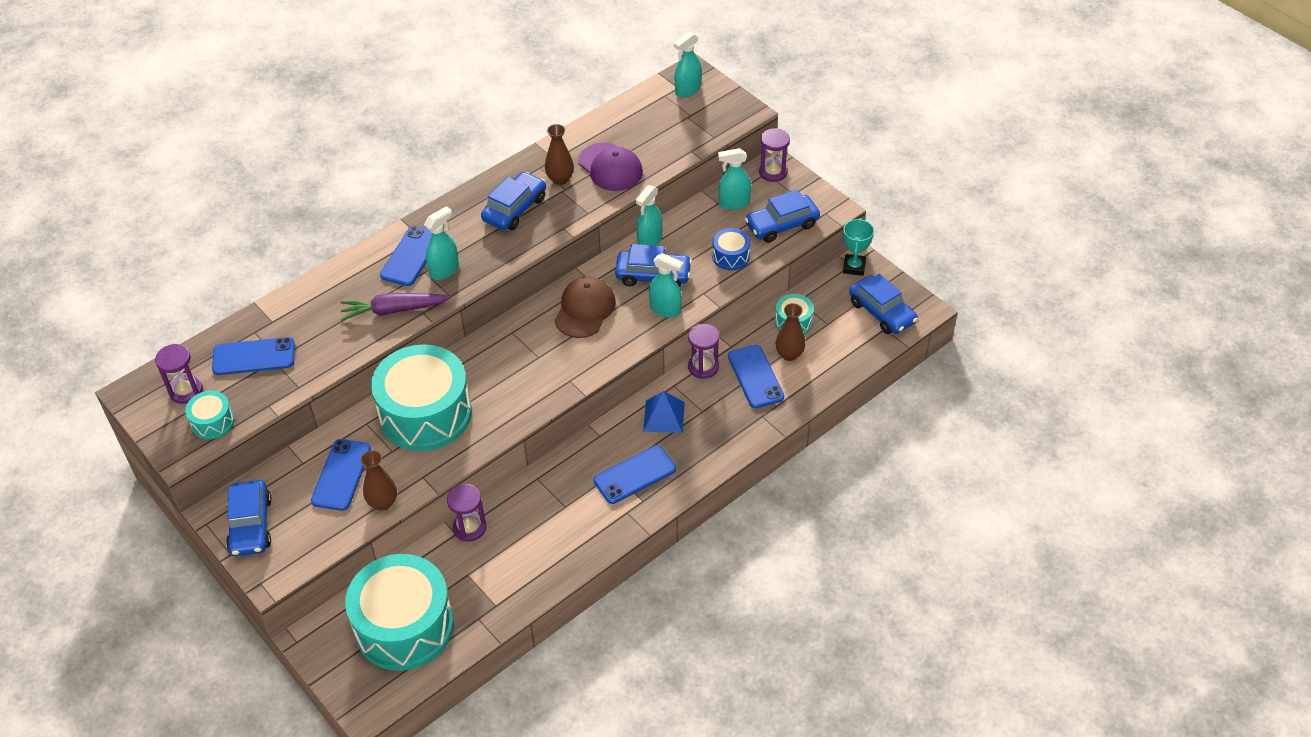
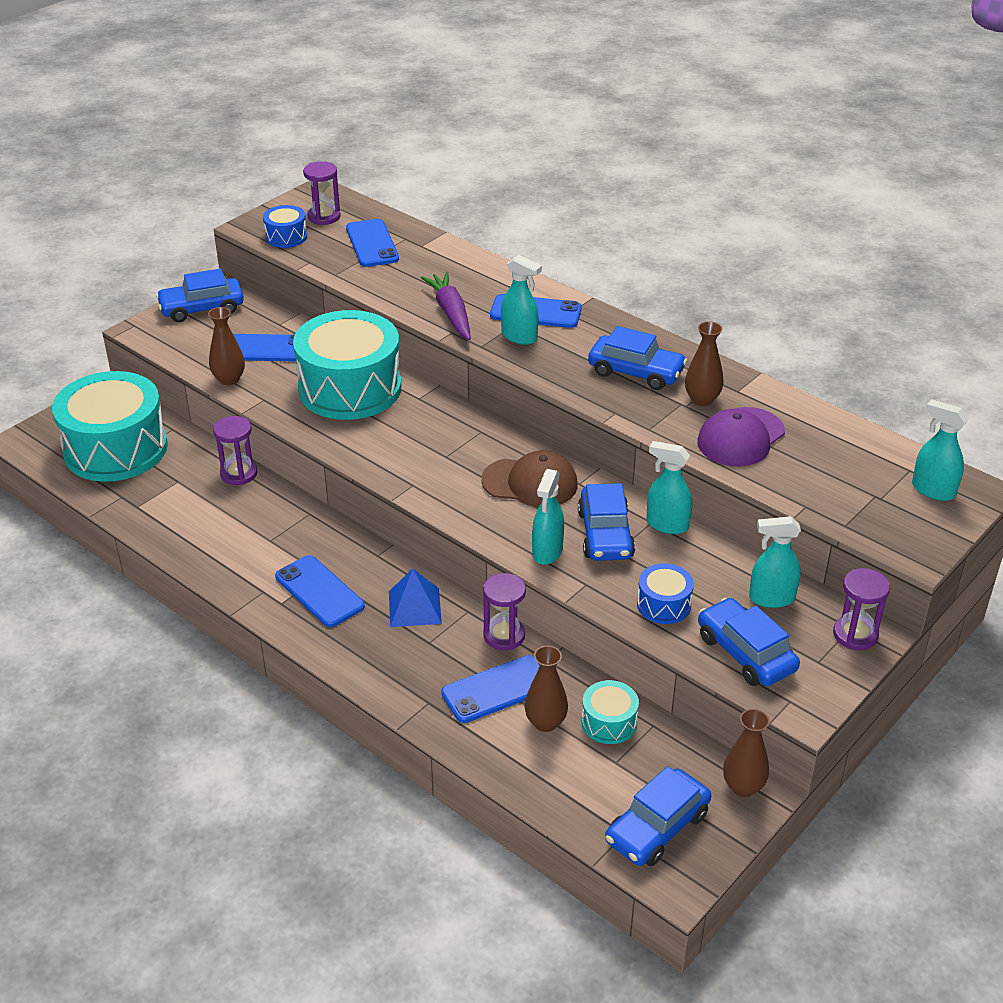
camera: 80 degrees right, 10 degrees down
turquoise drum [185,391,234,439] -> blue drum [263,205,307,248]
turquoise spray bottle [718,148,751,210] -> turquoise spray bottle turned 75 degrees counterclockwise [749,516,801,608]
turquoise trophy [843,218,874,276] -> brown vase [723,709,770,797]

